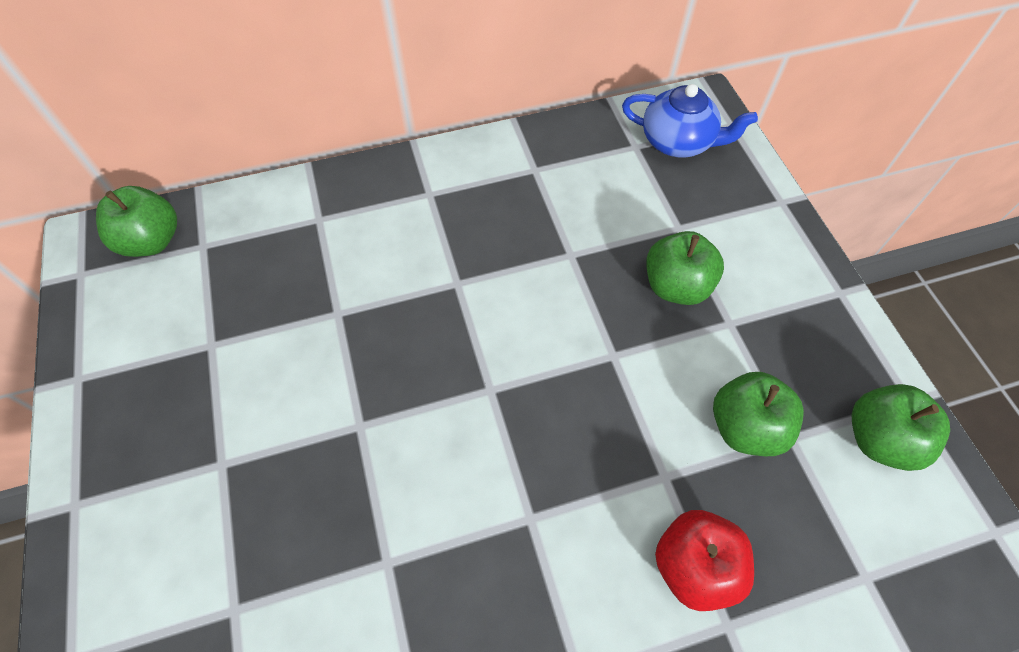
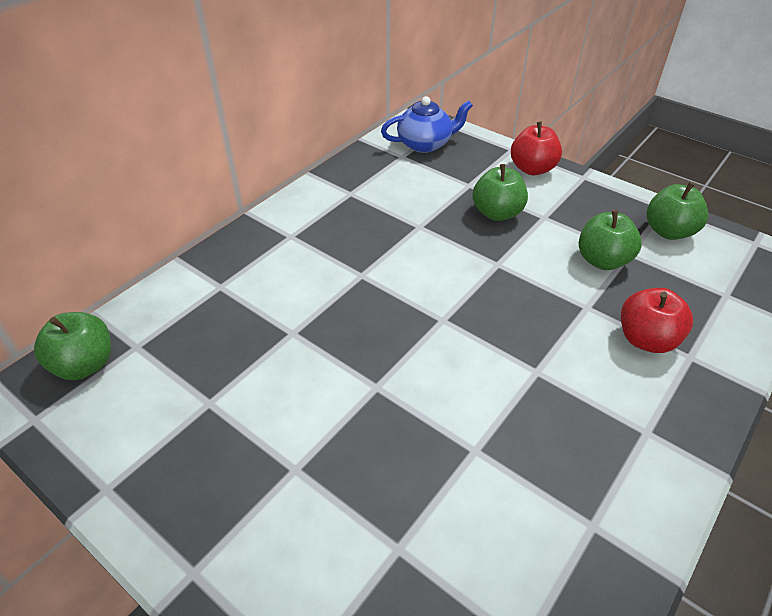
camera: 35 degrees left, 15 degrees down
none -> red apple [511,122,562,175]

